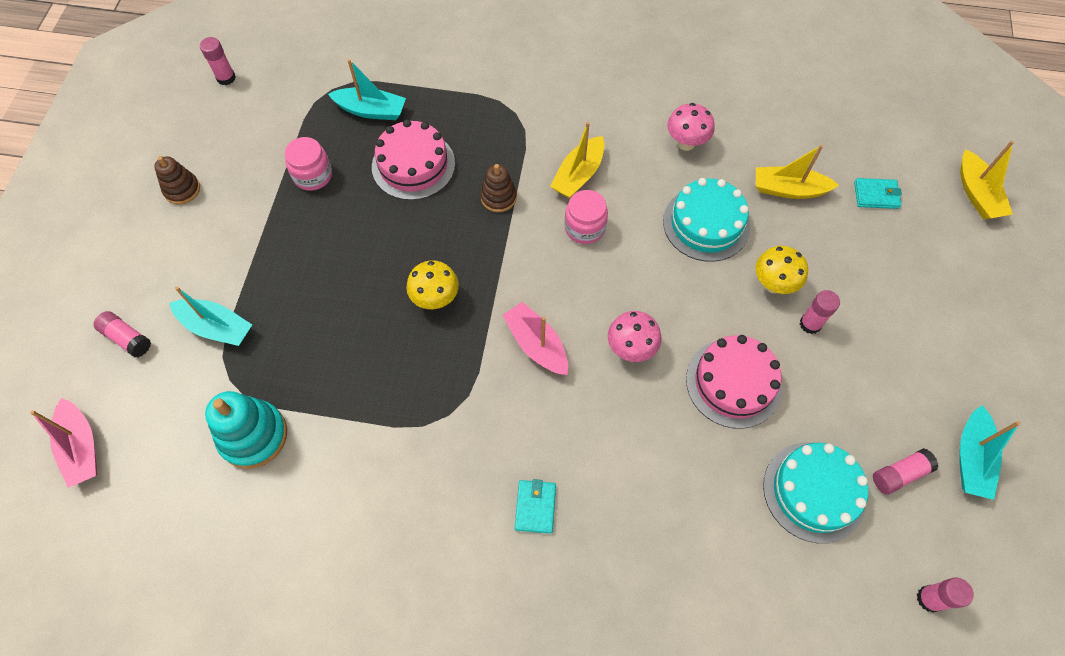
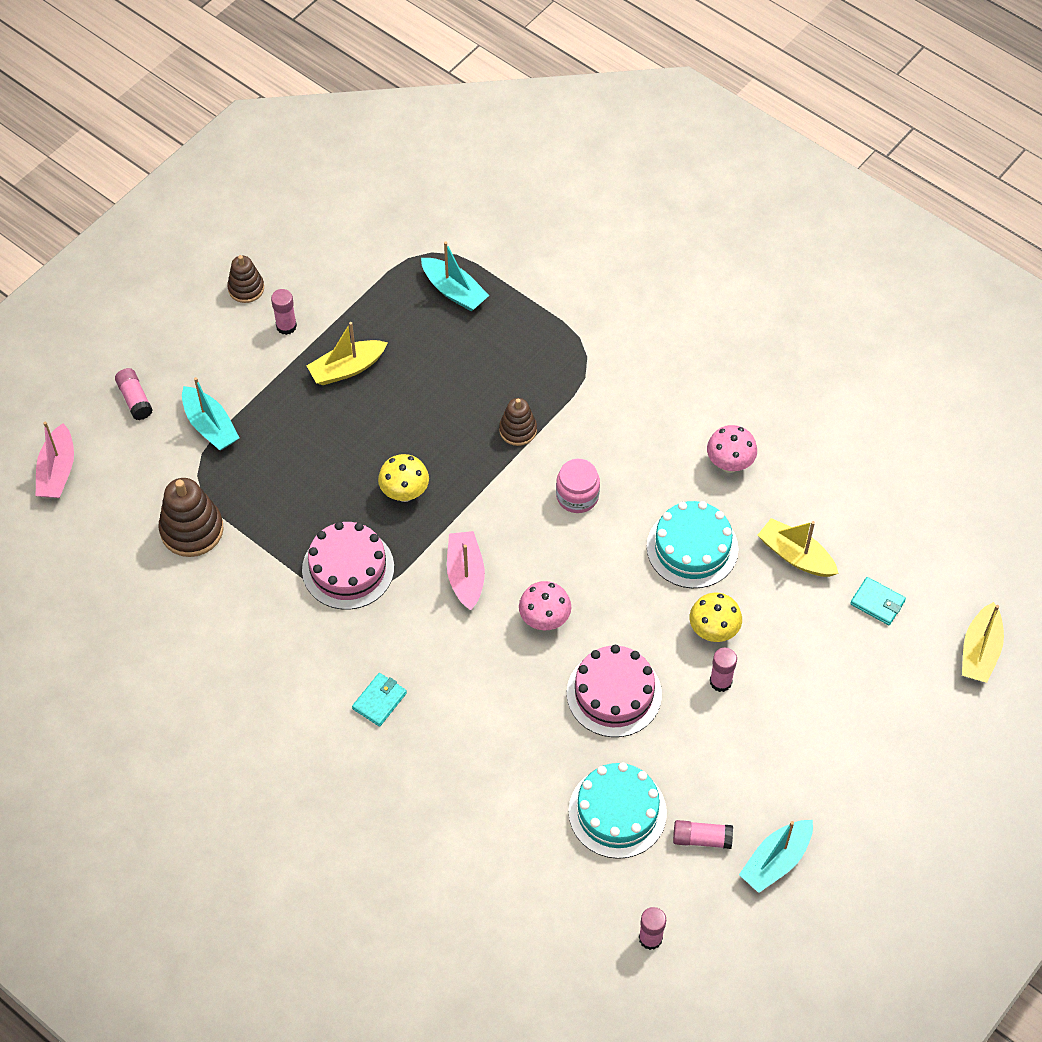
camera: 30 degrees right, 5 degrees down
pink glue stick [200,37,236,85] -> pink glue stick moved to [271,289,297,335]
turquoise stacking toy [205,391,287,469] -> brown stacking toy [158,478,224,557]
pink jar [285,137,332,191] -> none
pink cake [372,119,455,200] -> pink cake moved to [302,522,394,610]
yellow boat [550,122,604,198] -> yellow boat moved to [307,322,388,385]

